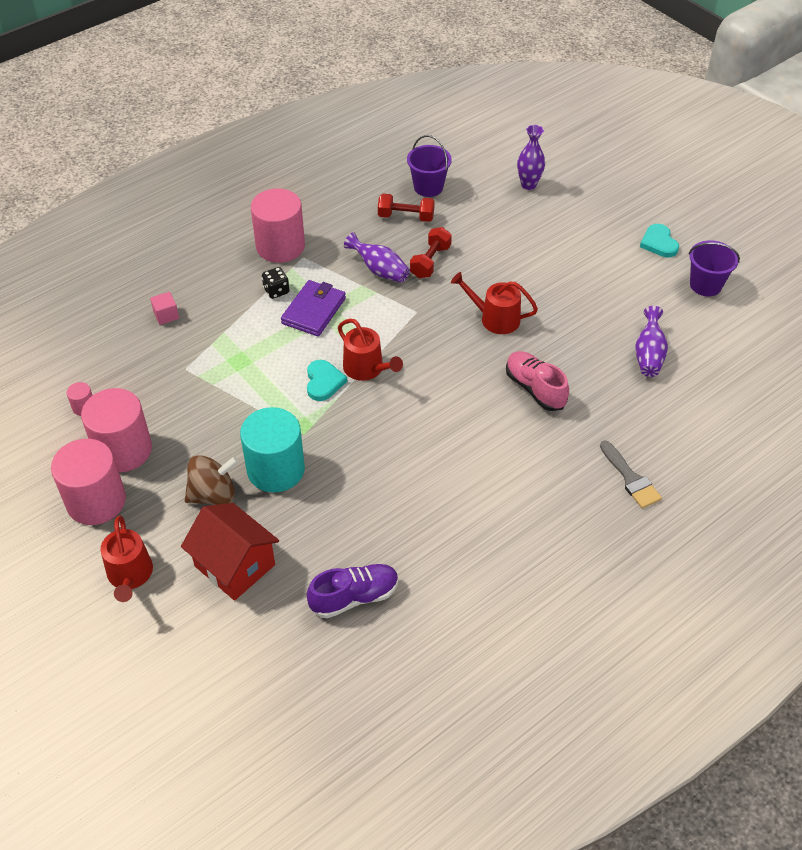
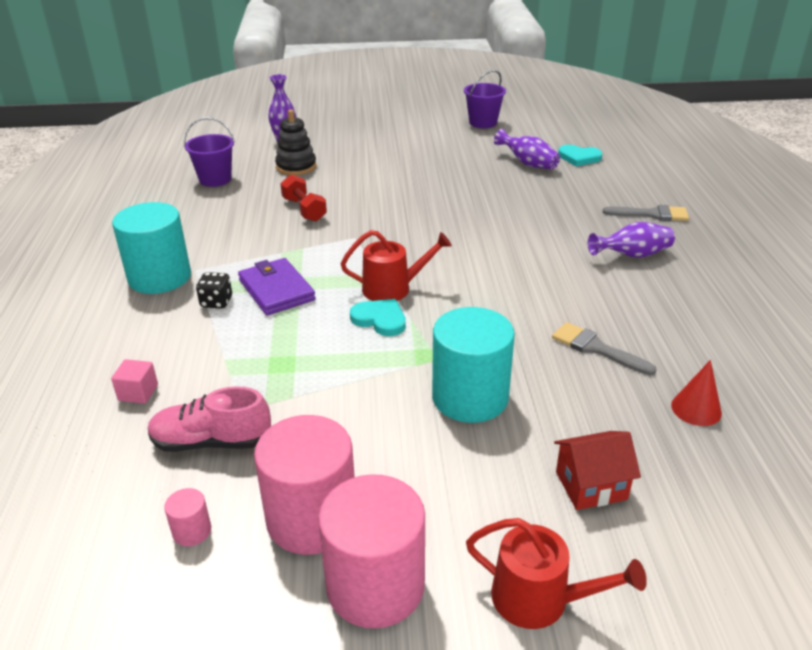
camera: 55 degrees left, 15 degrees down
red house [181,503,279,601] -> red house [554,431,641,510], size x0.66
brown spinning top [184,455,239,505] -> none
pink cylinder [251,188,305,263] -> turquoise cylinder [112,202,191,294]
purple shoe [307,564,398,618] -> red cone [671,360,722,426]
purple vase [344,232,410,283] -> purple vase moved to [588,222,675,258]
red dumbbell [378,194,435,222] -> none
red watering can [451,272,538,334] -> none
pink shoe [506,351,569,411] -> pink shoe moved to [148,386,271,452]
turquoise heart [640,224,679,257] -> turquoise heart moved to [558,145,602,166]
none -> black stacking toy [275,110,317,175]
none -> grey brush [552,322,657,375]

